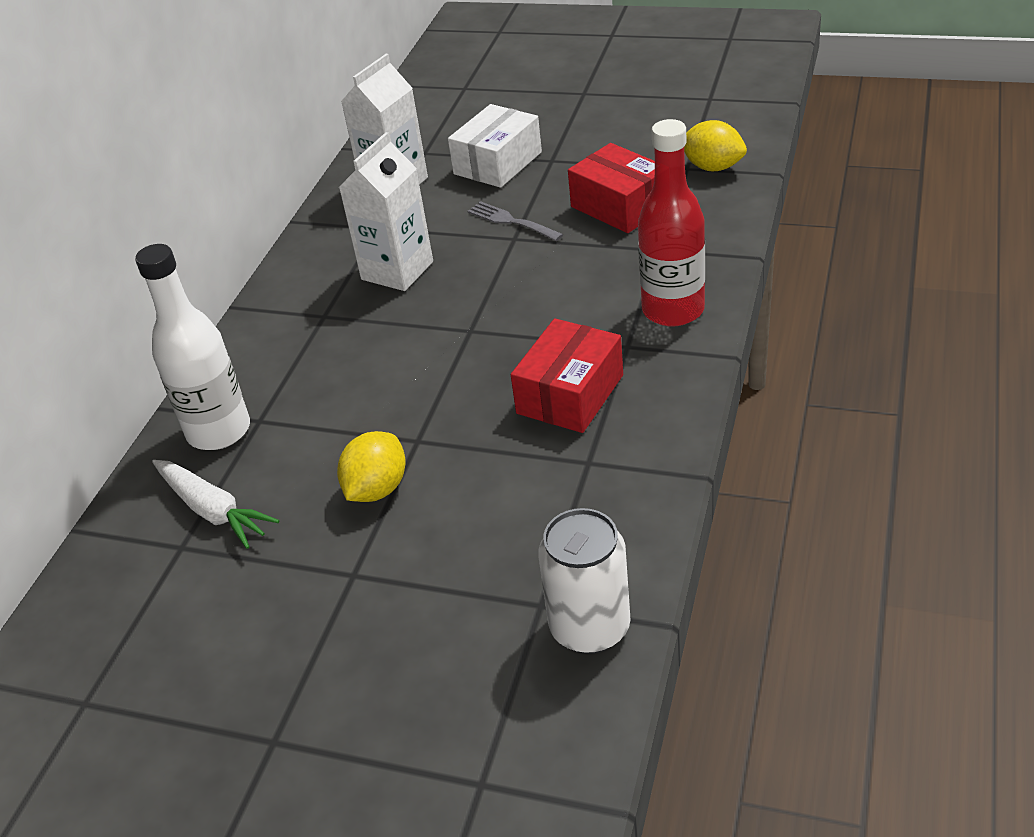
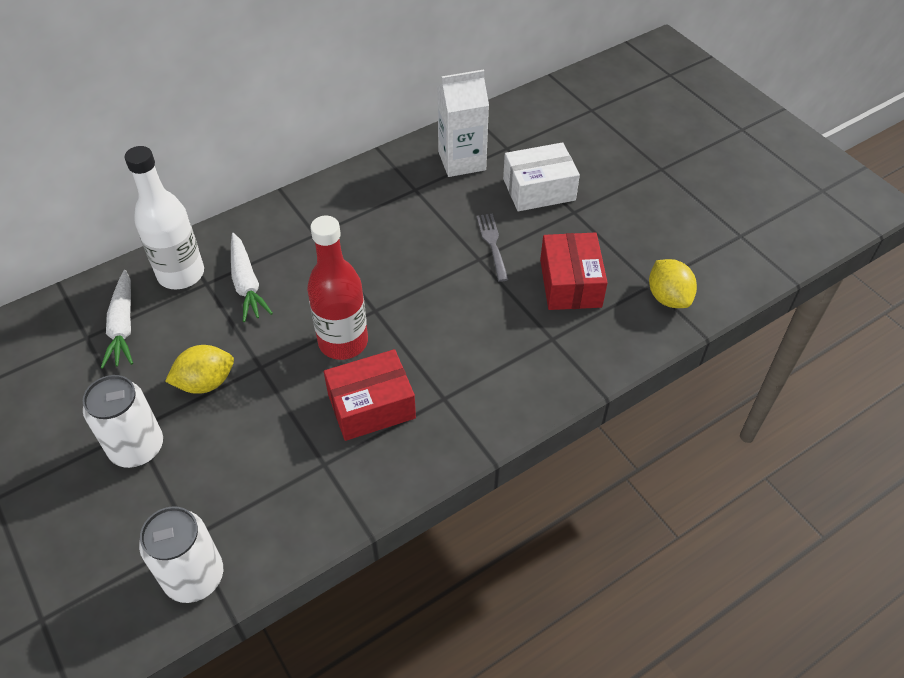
camera: 35 degrees right, 10 degrees up
white carton [339,132,433,291] -> none
red bottle [638,119,705,326] -> red bottle moved to [307,216,368,360]
none -> white can [83,375,163,468]
none -> white carrot [231,233,273,322]

